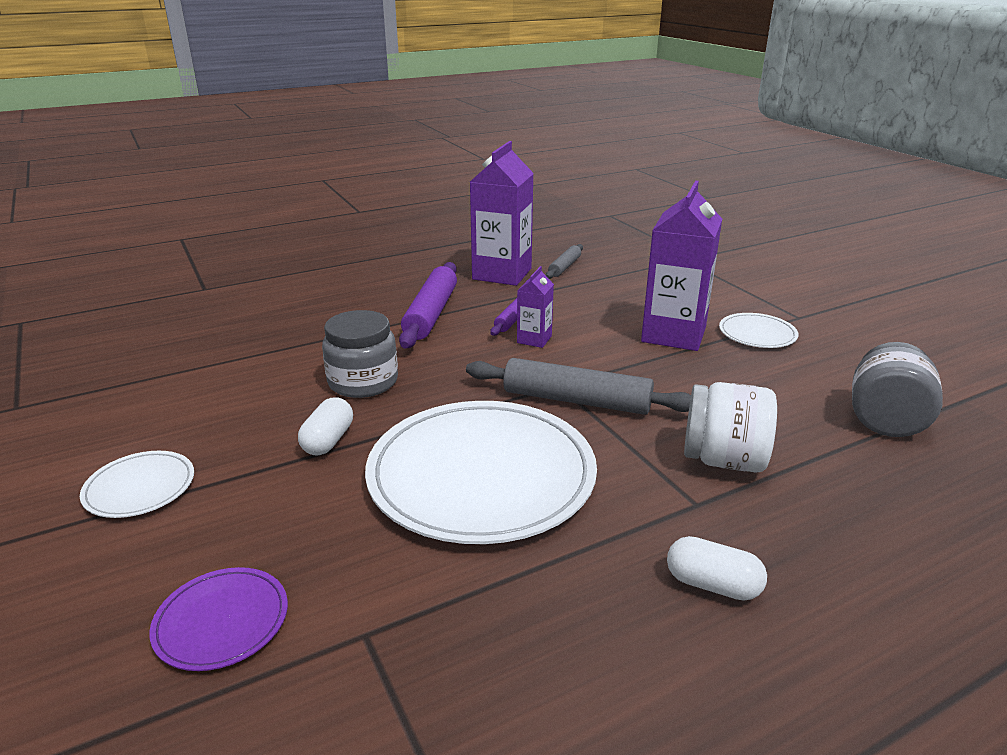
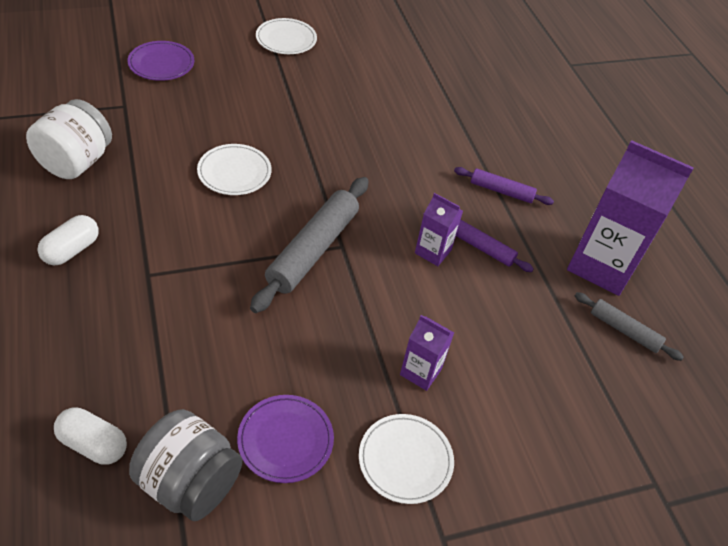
camera: 95 degrees right, 20 degrees up
white capsule [298,397,353,455] -> white capsule moved to [54,408,127,464]
grey jar [322,310,398,398] -> none
white plate [365,401,597,544] -> white plate [197,144,272,195], size x0.45
purple rolling pin [399,262,457,348] -> purple rolling pin [454,167,554,205], size x0.55
purple carton [641,181,722,351] -> purple carton [400,315,454,391], size x0.49
white jar [684,382,777,473] -> white jar moved to [26,99,112,179]
none -> purple plate [237,395,334,483]

